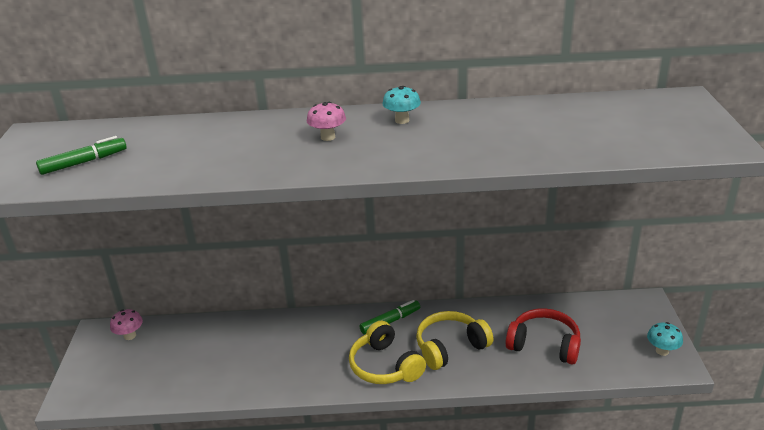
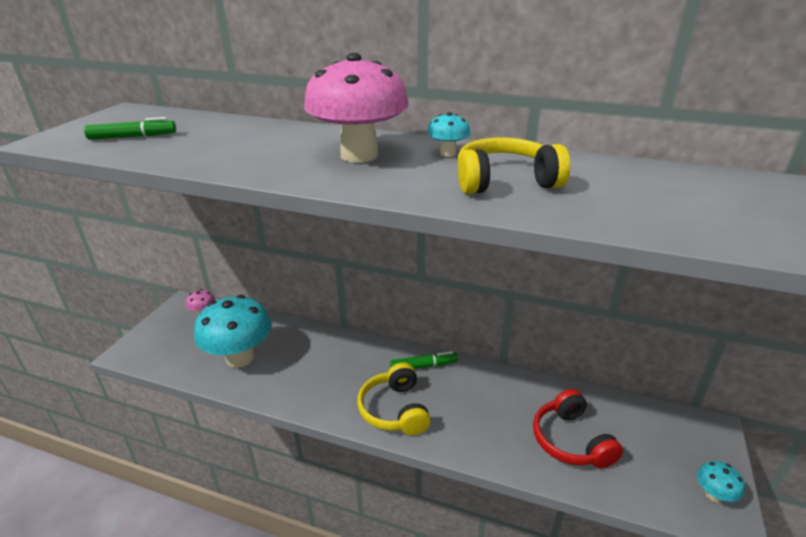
camera: 20 degrees right, 0 degrees up
pink mushroom [307,102,346,141] -> pink mushroom [304,53,409,163], size x2.32
yellow headphones [416,311,493,370] -> yellow headphones moved to [457,137,570,194]
red headphones [505,308,581,365] -> red headphones turned 150 degrees counterclockwise [533,389,623,468]
none -> turquoise mushroom [194,295,271,368]

